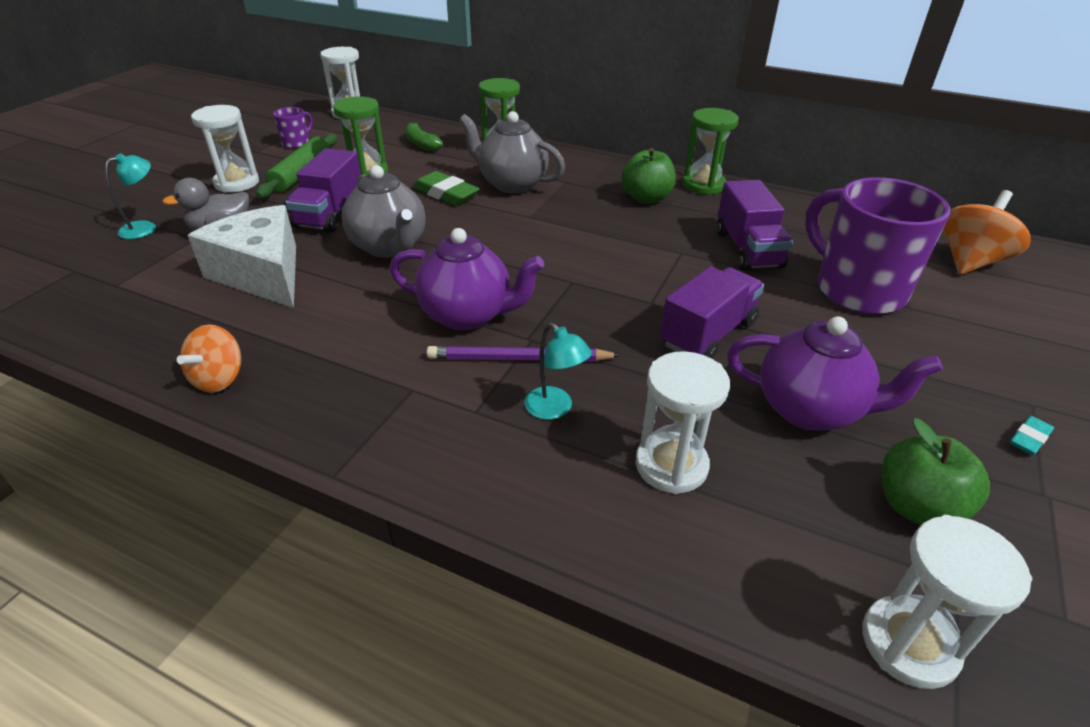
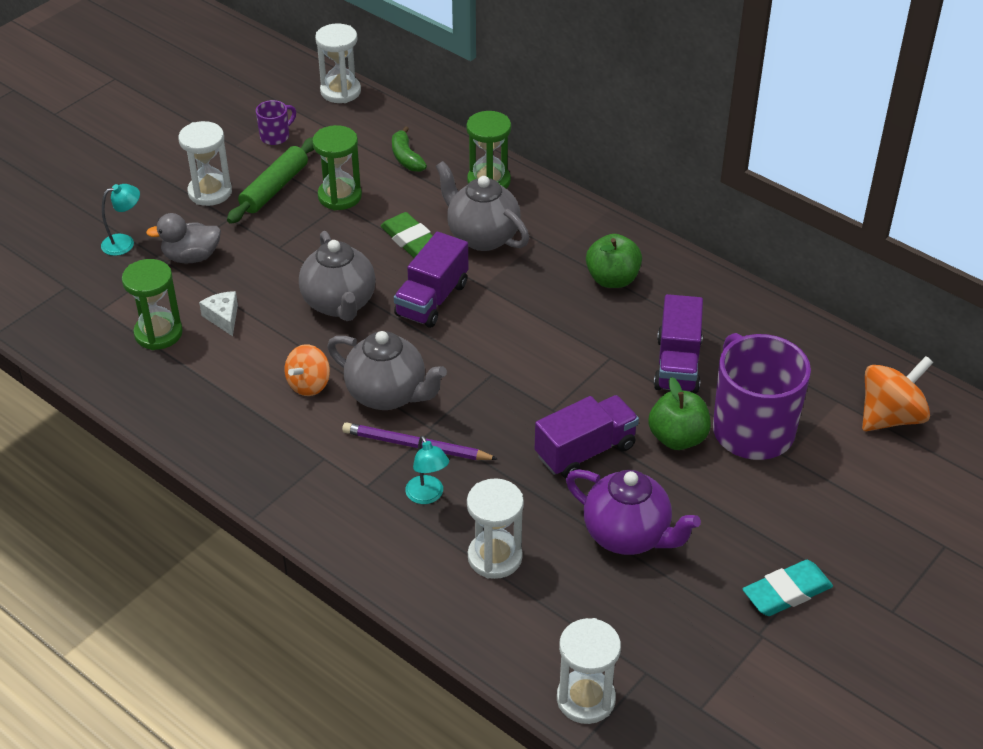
camera: 15 degrees right, 5 degrees up
orange spinning top [177,324,241,393] -> orange spinning top moved to [285,344,330,396]
white cheese [188,205,296,308] -> white cheese [199,291,238,336], size x0.44
purple truck [285,148,361,233] -> purple truck moved to [394,232,469,328]
purple teapot [390,228,544,331] -> grey teapot [327,331,447,410]
green hourglass [682,108,739,195] -> green hourglass moved to [122,259,183,350]
green apple [882,418,990,525] -> green apple moved to [648,377,711,450]
turquoise eraser [1010,416,1054,455] -> turquoise eraser [743,560,833,616], size x1.87

